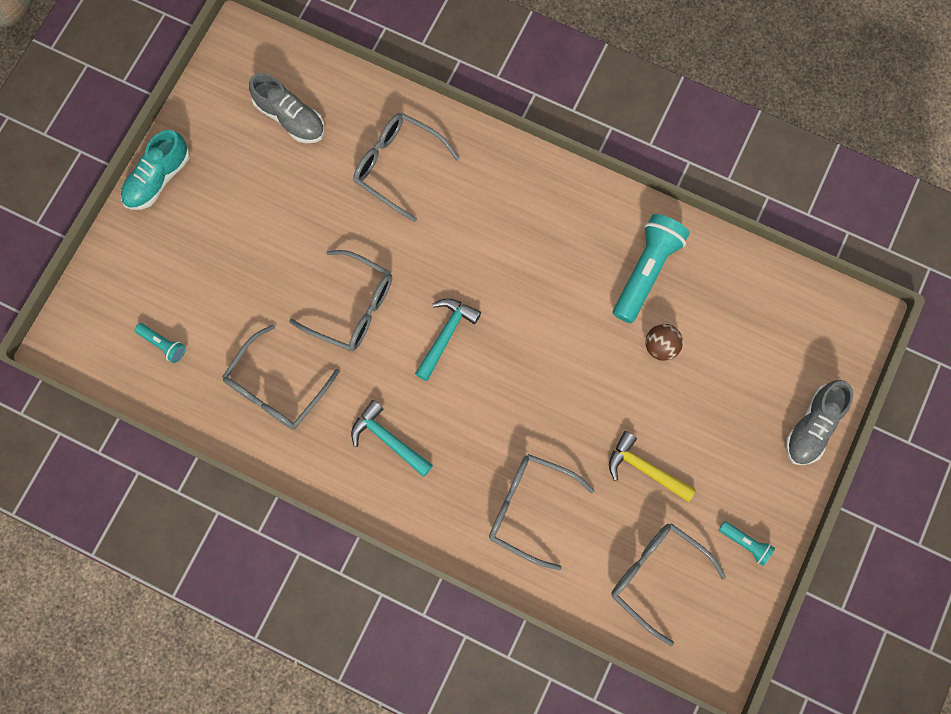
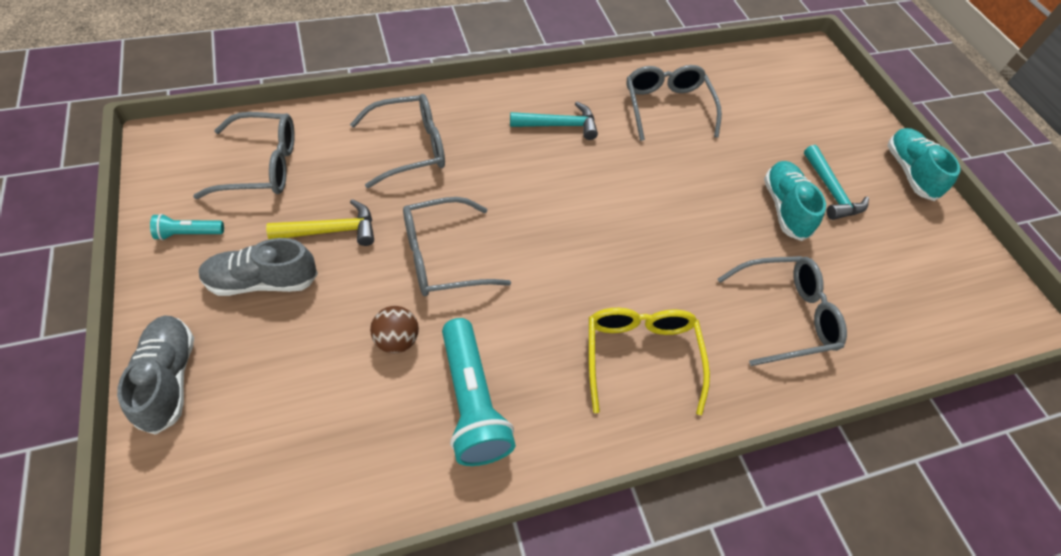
camera: 130 degrees right, 20 degrees down
turquoise flashlight [135,323,186,363] -> none
grey shoe [249,73,324,143] -> grey shoe moved to [199,238,318,296]
grey glasses [289,250,392,351] -> grey glasses moved to [403,197,511,296]
turquoise hammer [415,298,481,381] -> turquoise hammer moved to [804,145,869,220]
none -> yellow glasses [589,308,710,415]
none -> turquoise shoe [764,161,826,241]

